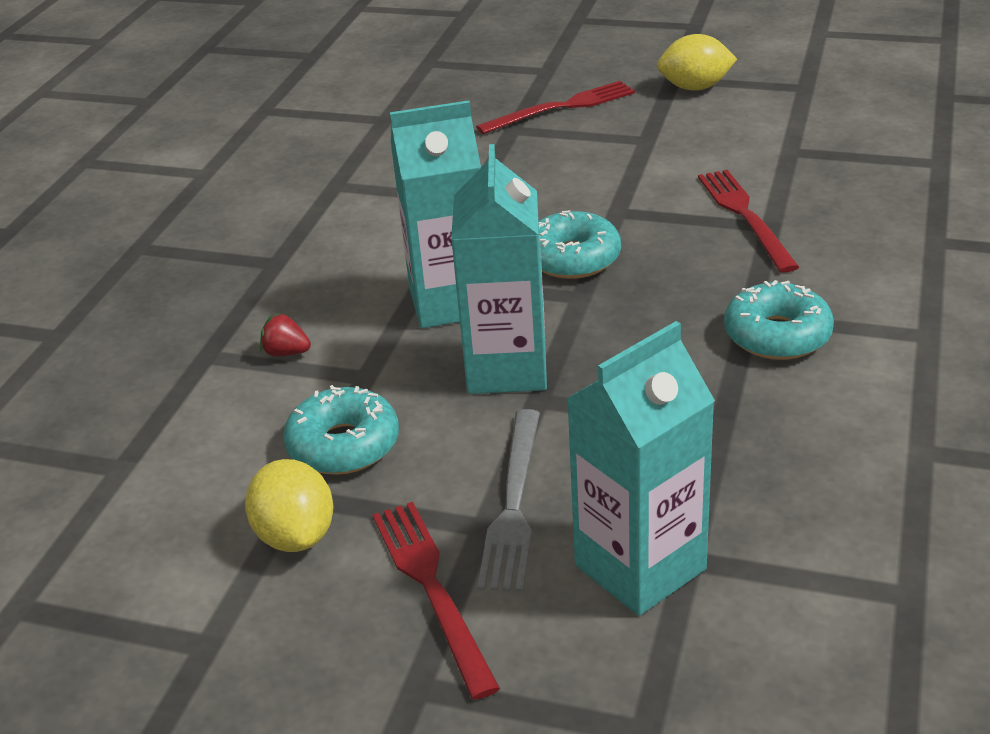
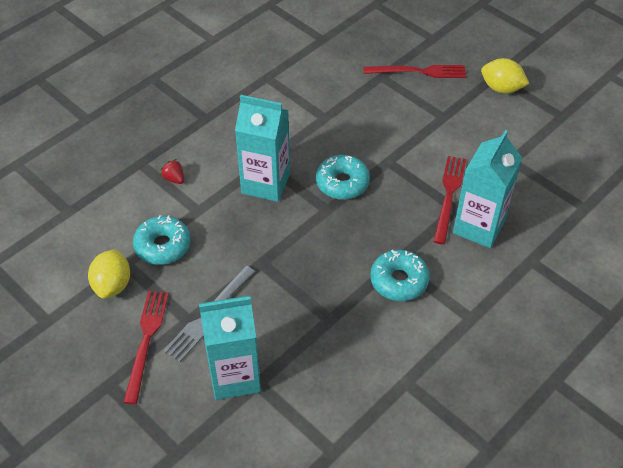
camera: 25 degrees right, 15 degrees up
turquoise carton [451,144,547,394] -> turquoise carton moved to [453,130,522,248]

